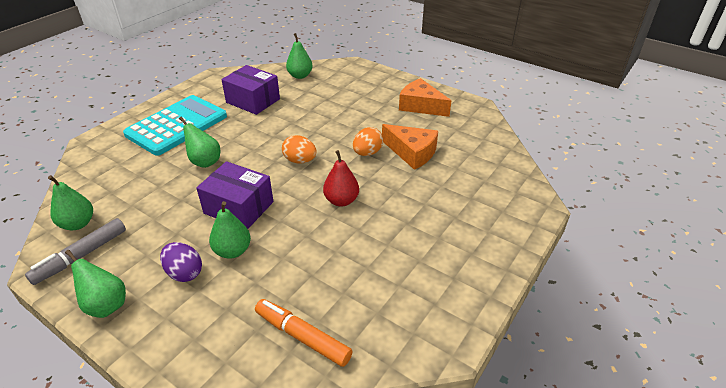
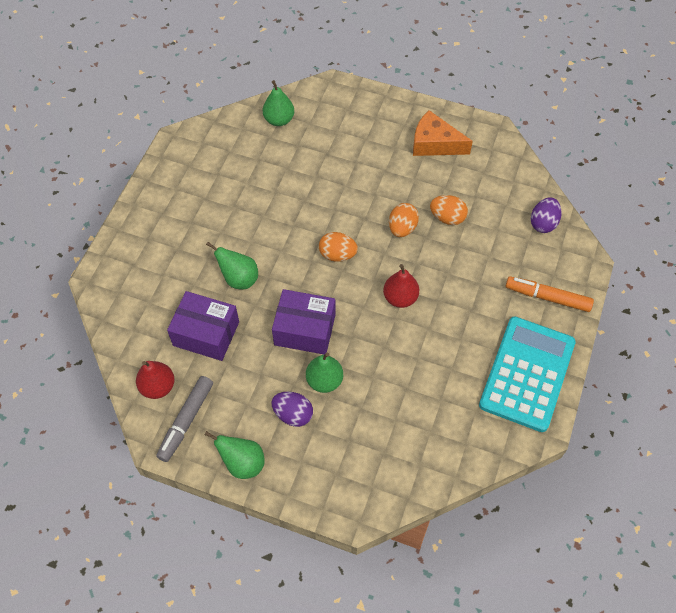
camera: 15 degrees left, 20 degrees up
green pear [48,175,93,230] -> red pear [136,361,175,399]
turquoise calculator [123,95,227,156] -> turquoise calculator moved to [479,317,576,432]
purple box [221,65,280,115] -> purple box moved to [167,291,239,361]
orange marker [255,299,353,367] -> orange marker moved to [506,276,594,312]
orange cheese [382,124,438,170] -> orange egg [430,195,468,225]
none -> purple egg [531,197,562,233]

